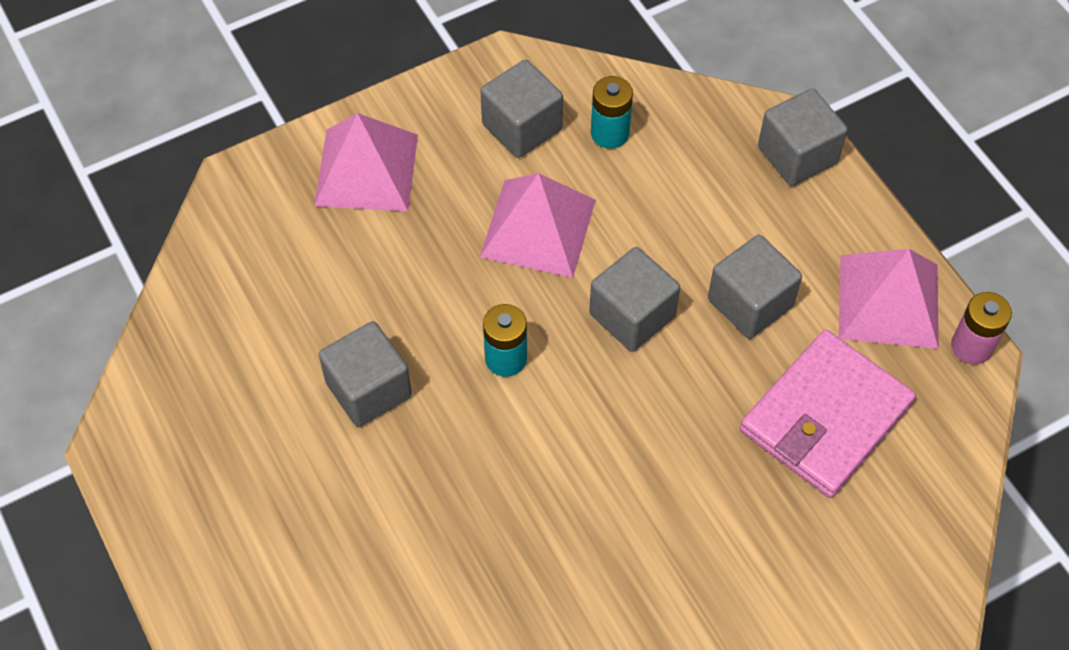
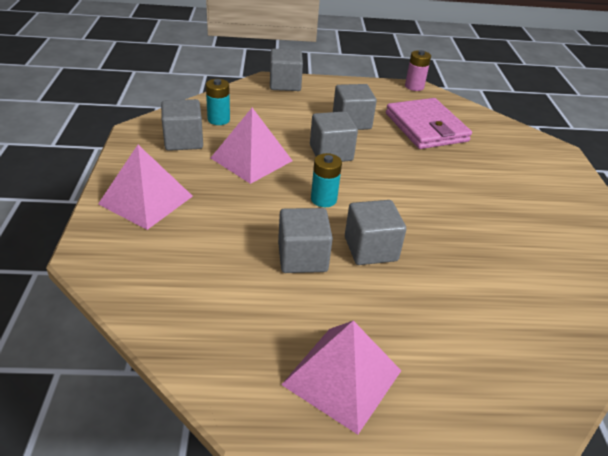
camera: 65 degrees left, 20 degrees down
pink pyramid [839,249,939,349] -> pink pyramid moved to [281,321,401,435]
none -> grey cube [345,200,406,265]

